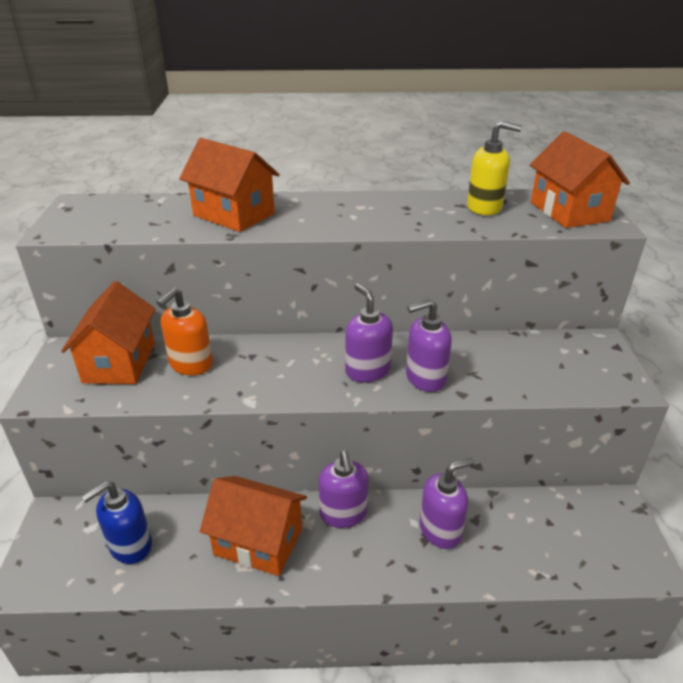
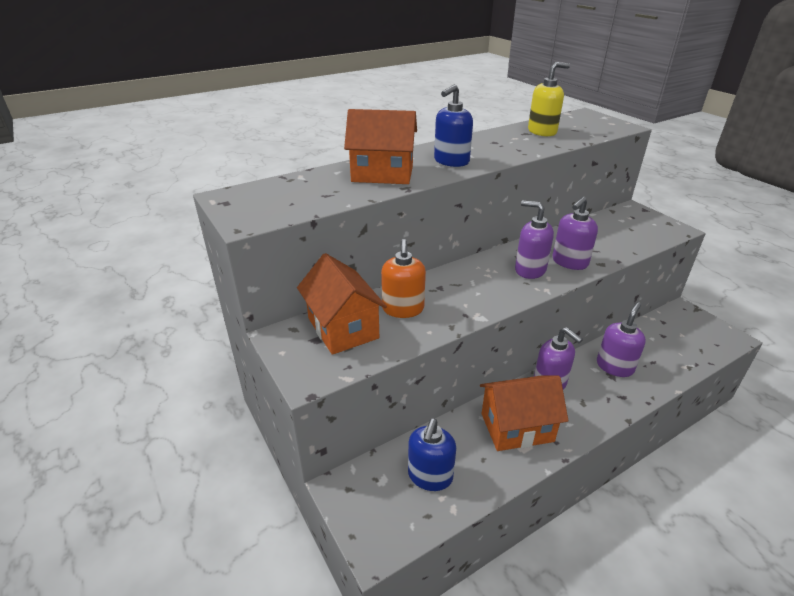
camera: 30 degrees left, 0 degrees up
orange house [530,131,630,228] -> none
none -> blue soap dispenser [434,84,473,167]

